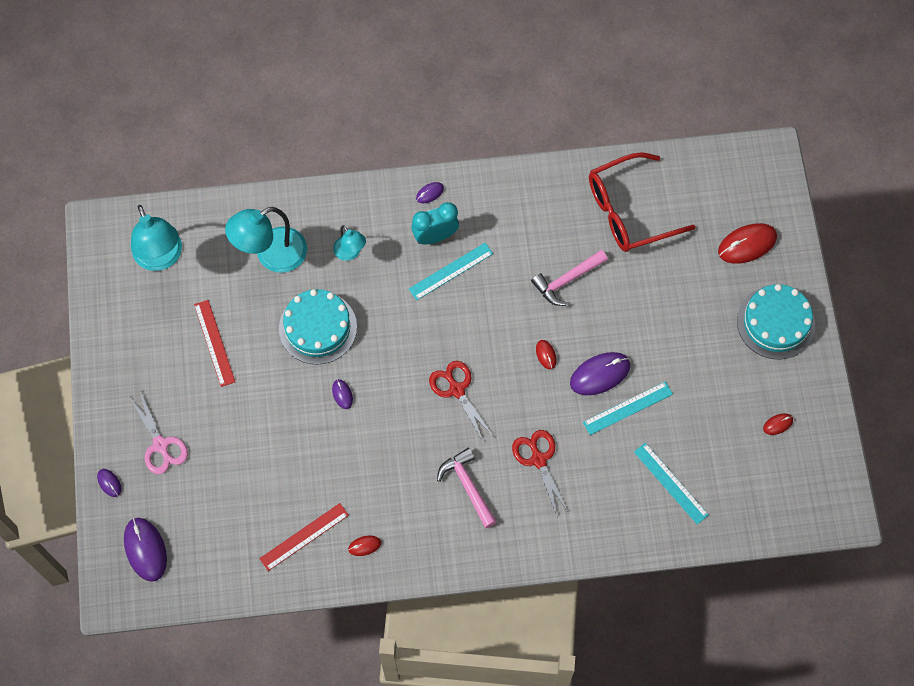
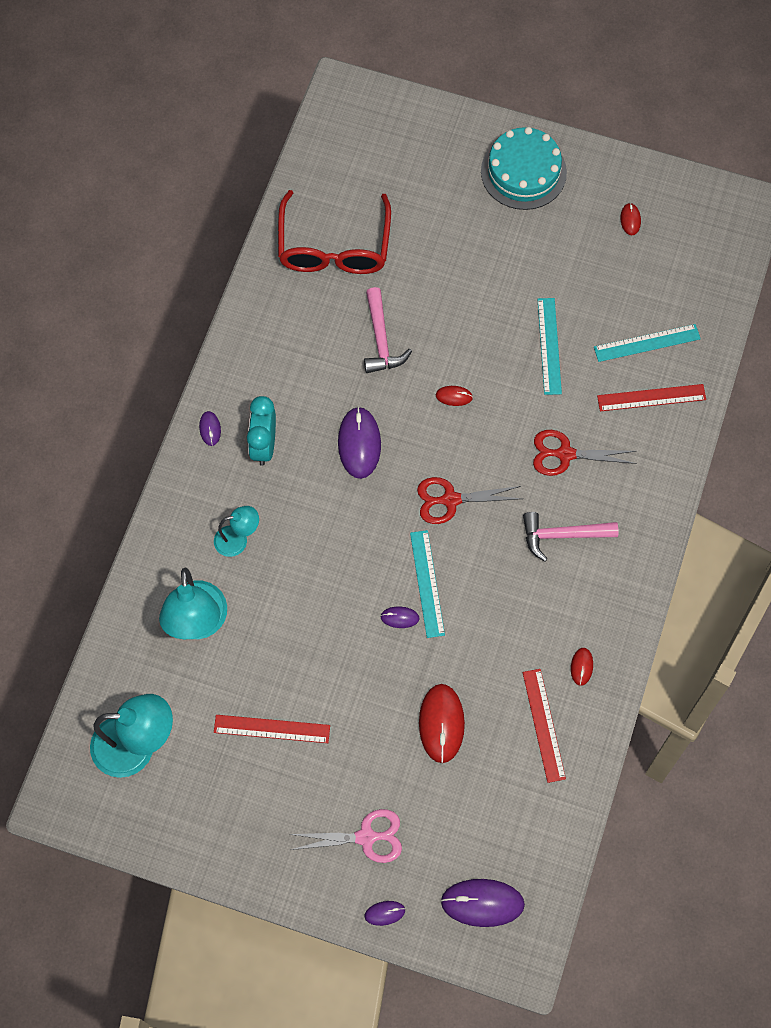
camera: 65 degrees left, 0 degrees up
turquoise cake [279,289,357,365] -> none
turquoise ruler [409,243,493,300] -> turquoise ruler moved to [410,530,445,638]
purple mouse [570,352,631,395] -> purple mouse moved to [338,407,381,479]
red mouse [718,223,777,264] -> red mouse moved to [419,684,465,763]
none -> red ruler [597,384,706,411]

